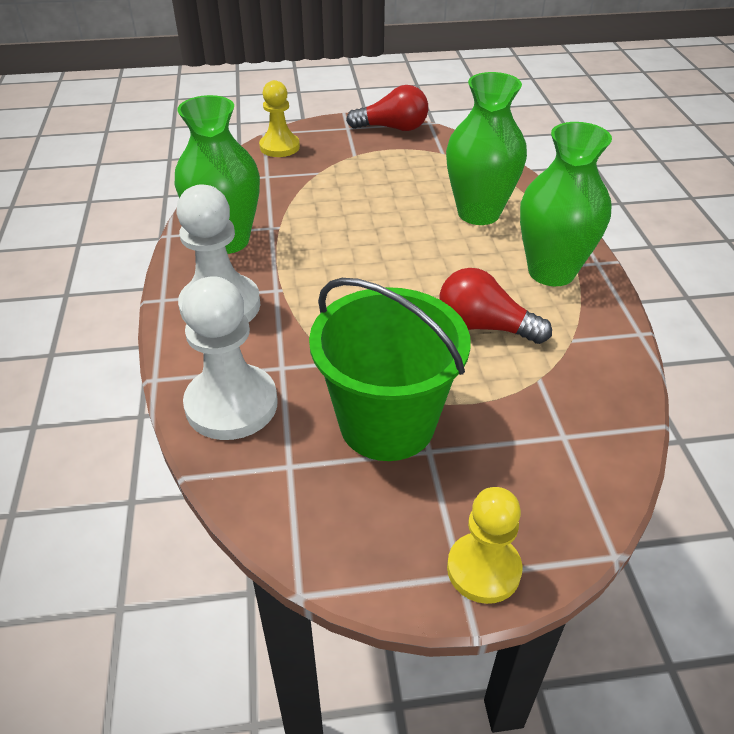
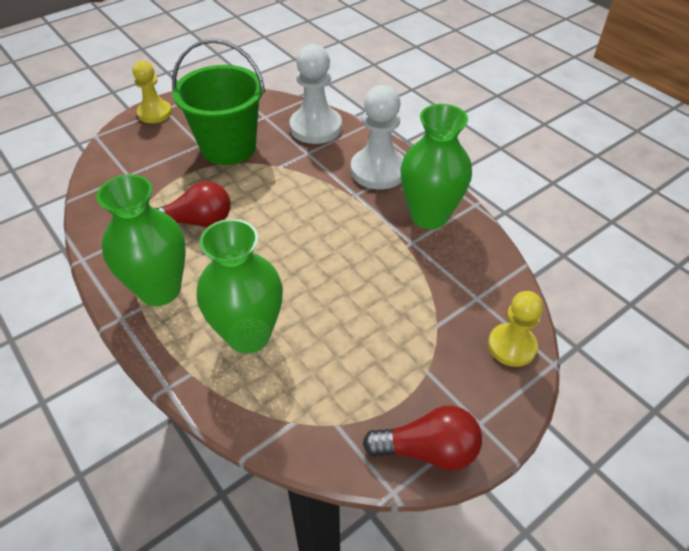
camera: 150 degrees right, 5 degrees up
red light bulb [346,85,428,131] -> red light bulb turned 150 degrees counterclockwise [363,406,482,470]

